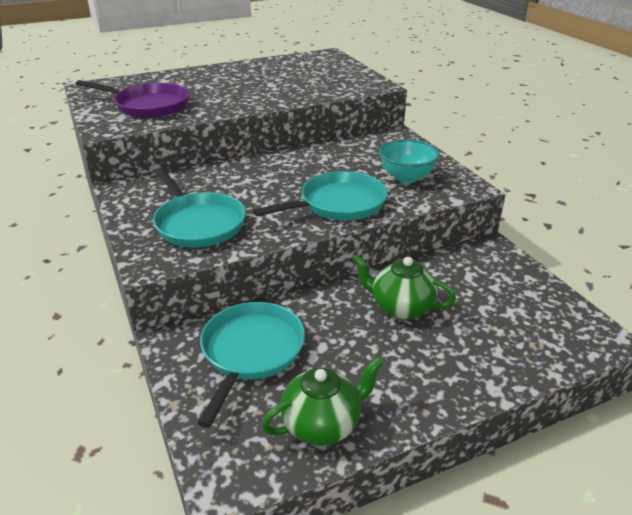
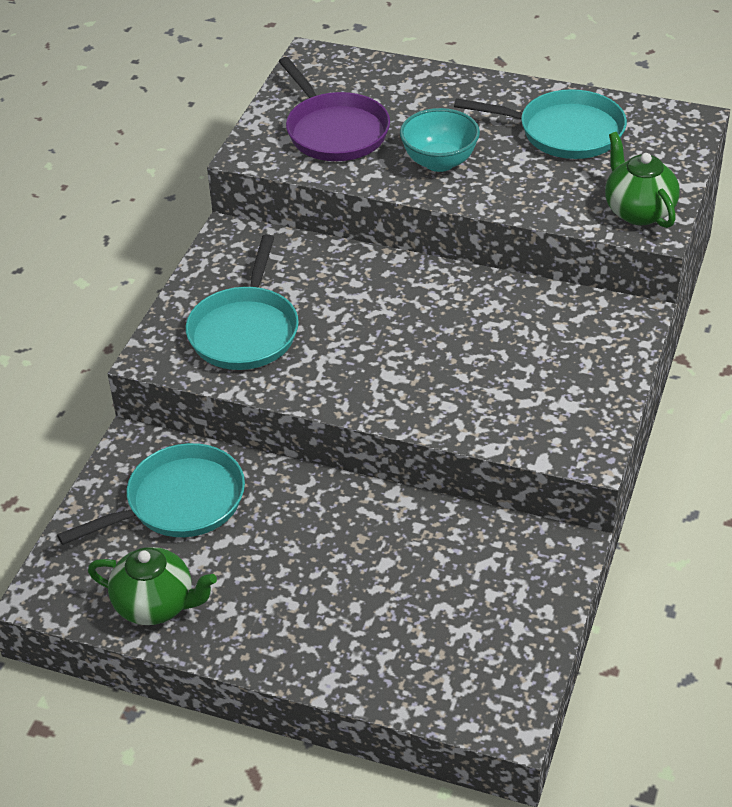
camera: 45 degrees right, 10 degrees up
turquoise pan [253,171,388,220] -> turquoise pan moved to [454,89,627,159]
green teapot [352,254,456,319] -> green teapot moved to [605,132,680,228]
turquoise bowl [379,139,439,183] -> turquoise bowl moved to [400,108,480,172]

